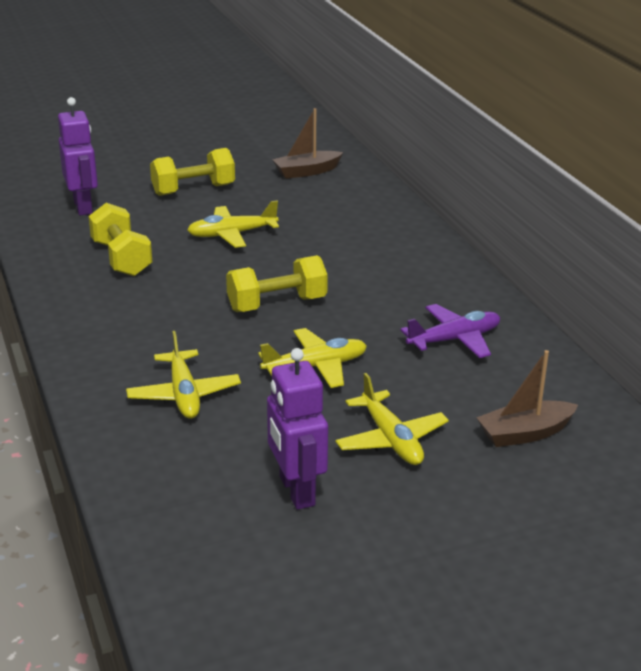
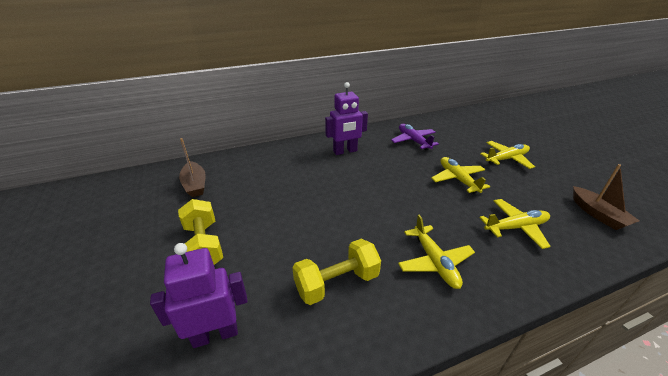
camera: 90 degrees left, 5 degrees up
yellow plane [187,200,279,248] -> yellow plane moved to [398,215,475,289]
yellow dumbbell [226,255,328,312] -> none
purple robot [267,348,328,510] -> purple robot moved to [325,82,368,155]
brown boat [476,350,578,447] -> brown boat moved to [573,164,639,230]

